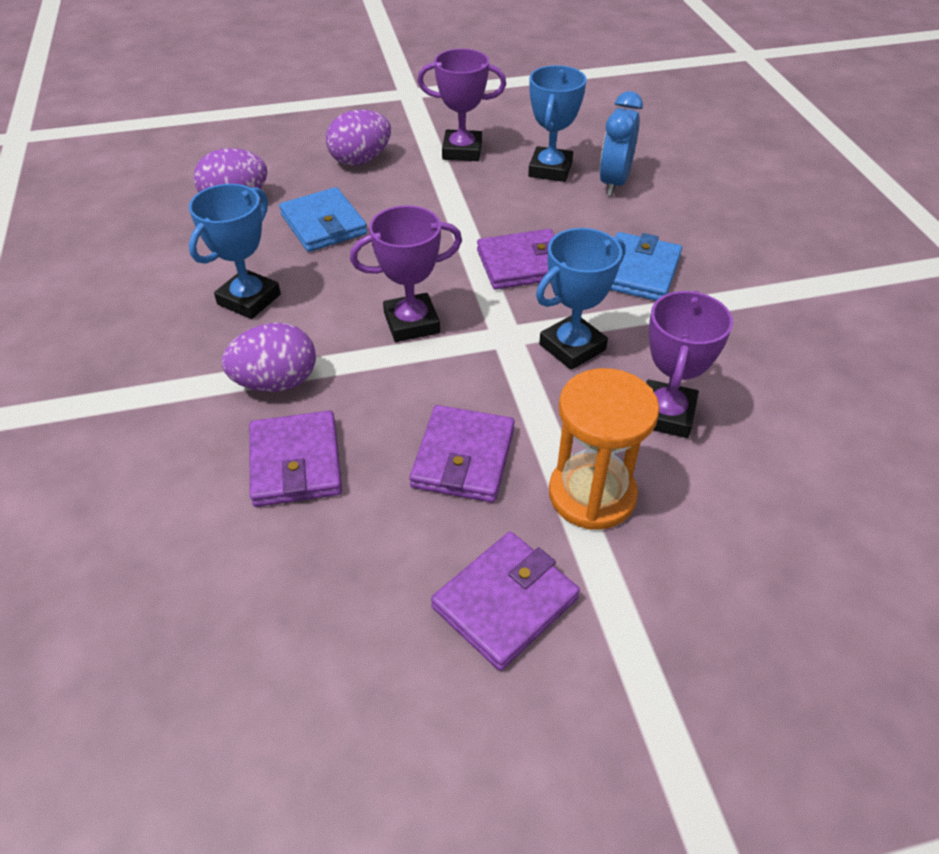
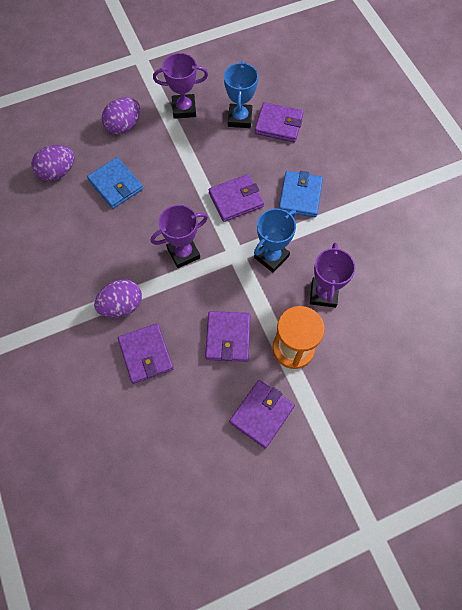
camera: 10 degrees left, 20 degrees up
blue trophy [189,184,281,319] -> none
blue clock [600,91,643,196] -> purple wallet [255,102,304,142]

